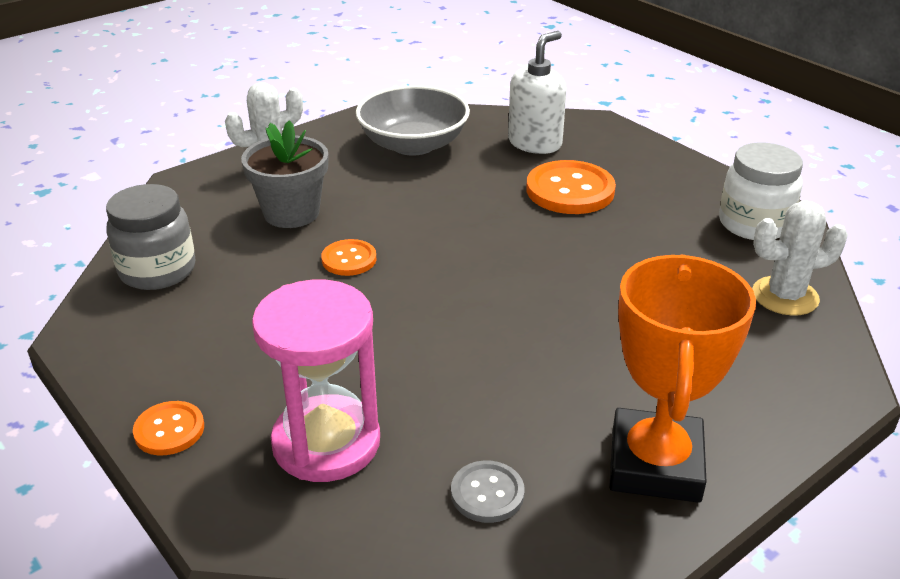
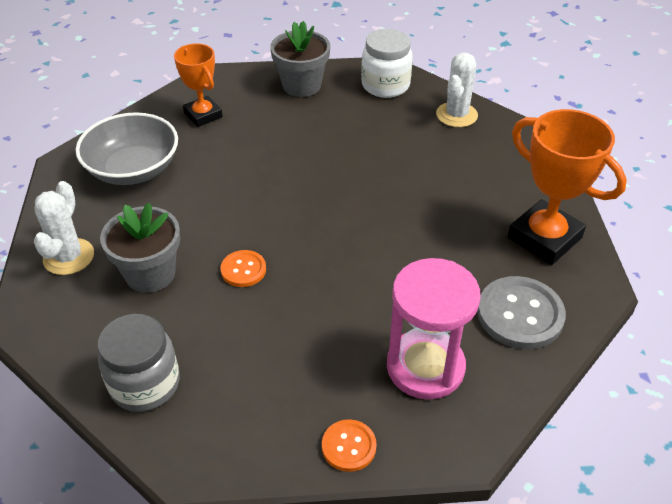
camera: 55 degrees left, 10 degrees up
grey button [451,461,525,523] -> grey button [477,276,566,349], size x1.79
white soap dispenser [508,31,567,154] -> orange trophy [174,43,223,127]
orange button [526,160,616,214] -> none
none -> grey flower pot [270,21,330,97]

